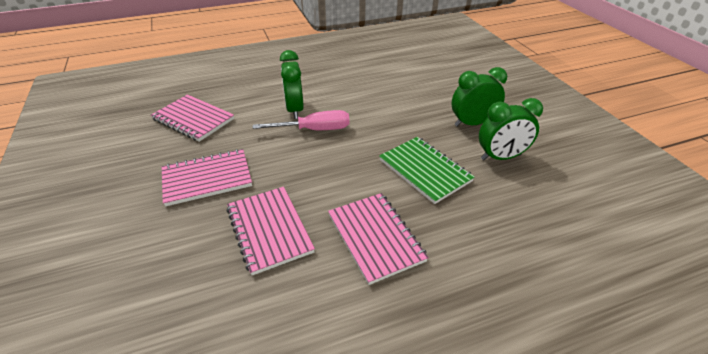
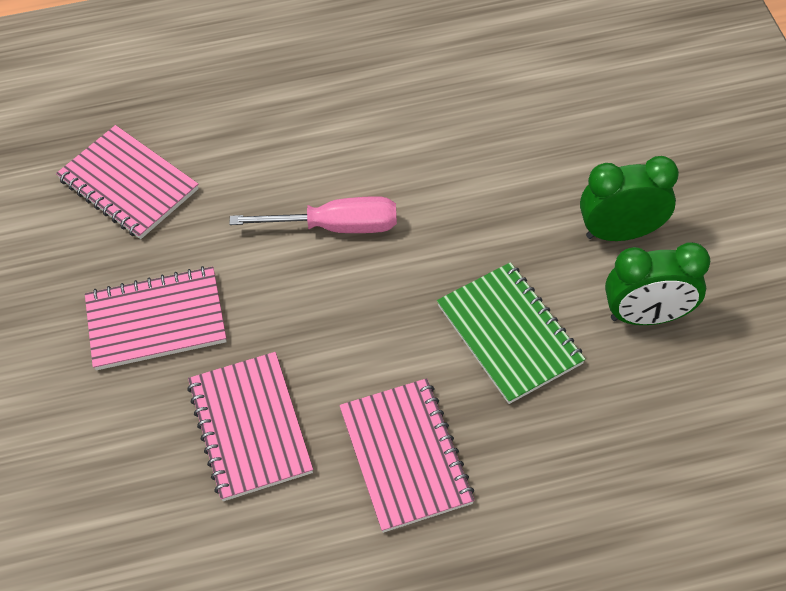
camera: 10 degrees right, 15 degrees up
green clock [280,50,304,119] -> none

